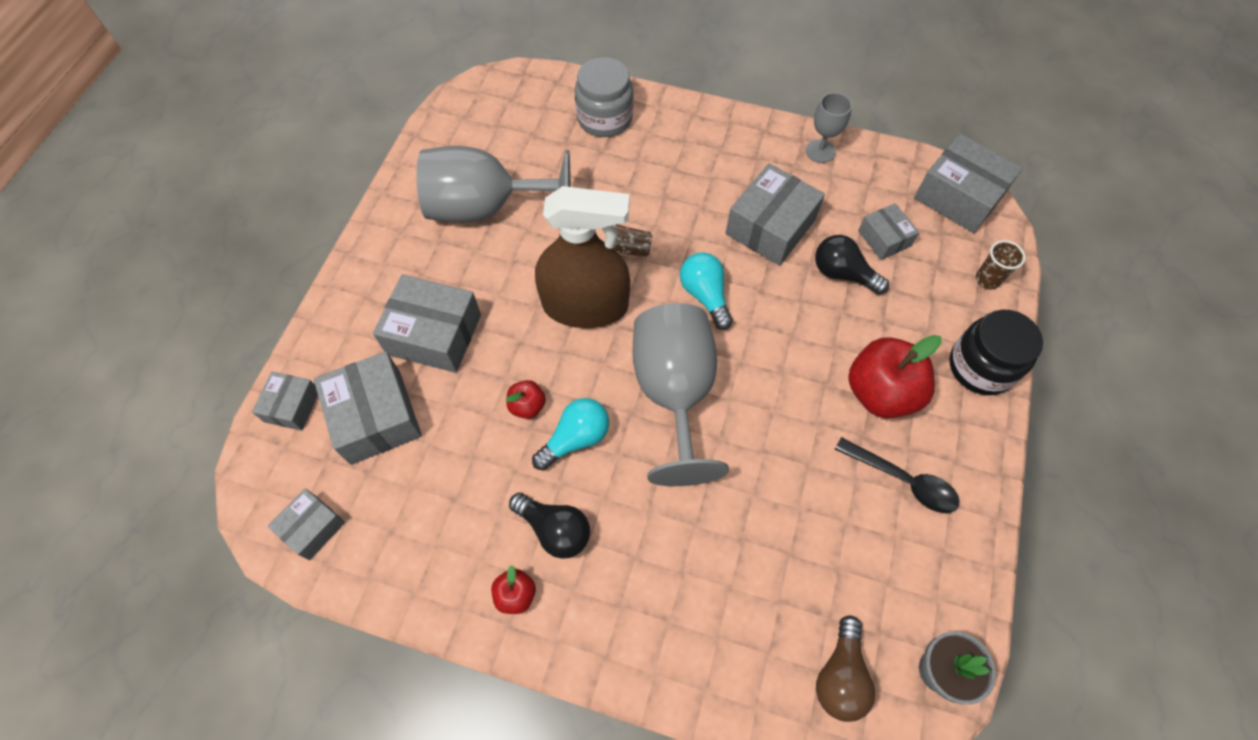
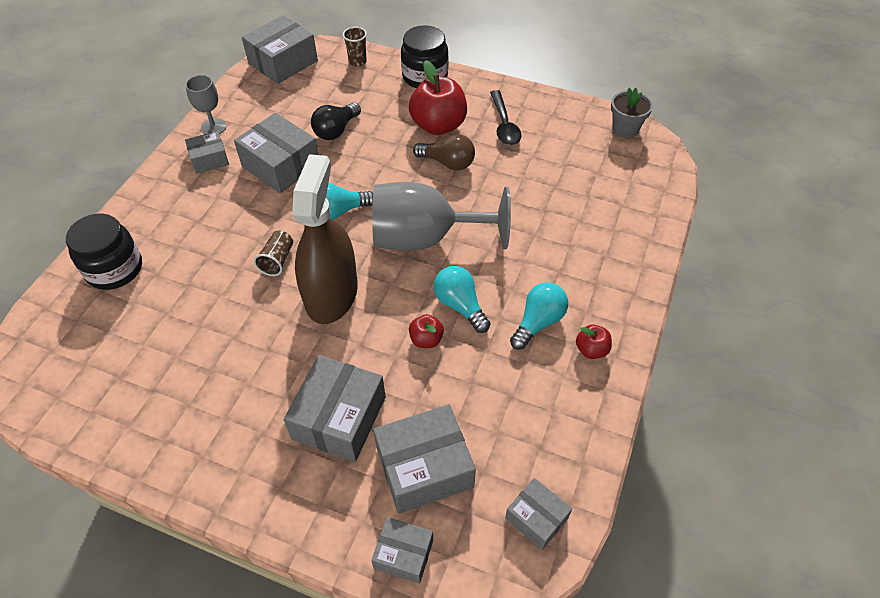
camera: 85 degrees left, 10 degrees down
grey goblet [416,146,571,223] -> none
black light bulb [509,493,590,559] -> turquoise light bulb [510,283,568,350]
grey jar [574,57,633,137] -> black jar [66,213,142,290]
brown light bulb [816,616,875,722] -> brown light bulb moved to [413,134,475,170]
black spoon [835,437,960,513] -> black spoon turned 135 degrees clockwise [490,90,522,145]
grey box [858,203,919,260] -> grey box moved to [185,131,229,174]

